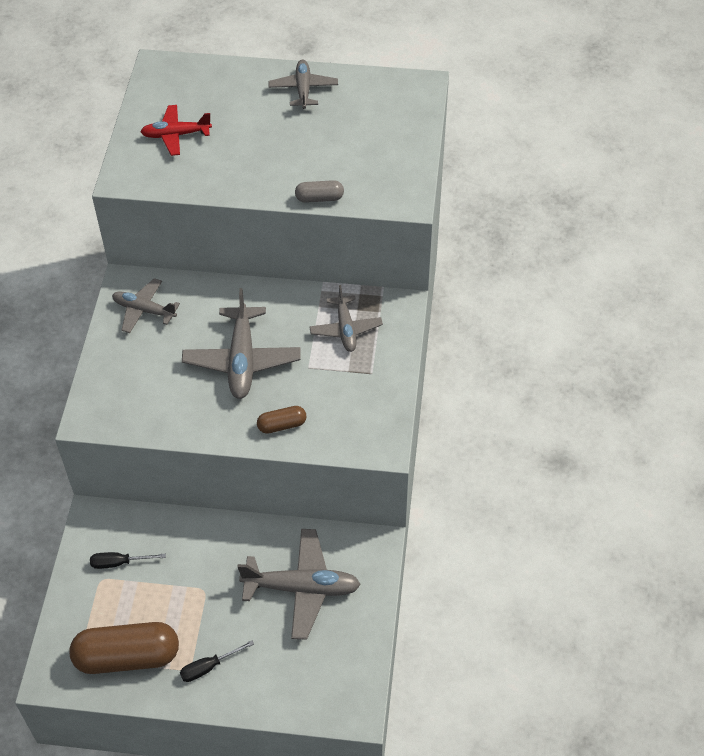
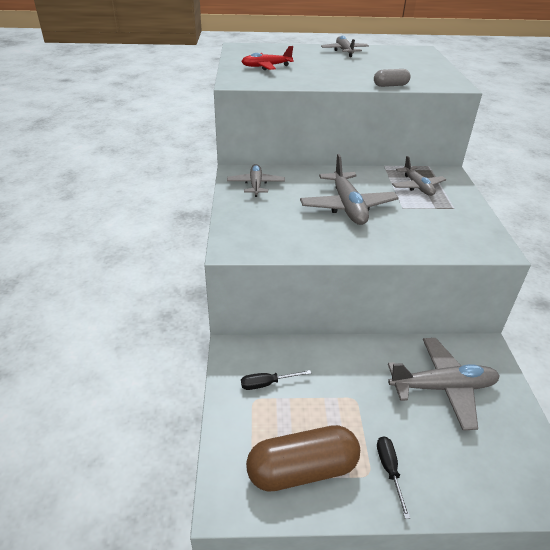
camera: 10 degrees left, 15 degrees down
grey plane [112,278,180,333] -> grey plane turned 75 degrees clockwise [227,164,285,197]
black screwdriver [180,640,254,682] -> black screwdriver turned 120 degrees clockwise [377,436,410,519]
brown capsule [257,406,307,434] -> none

